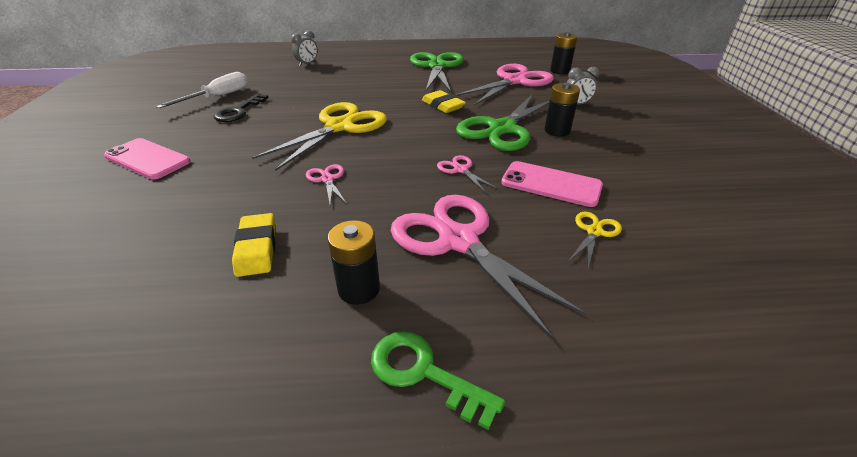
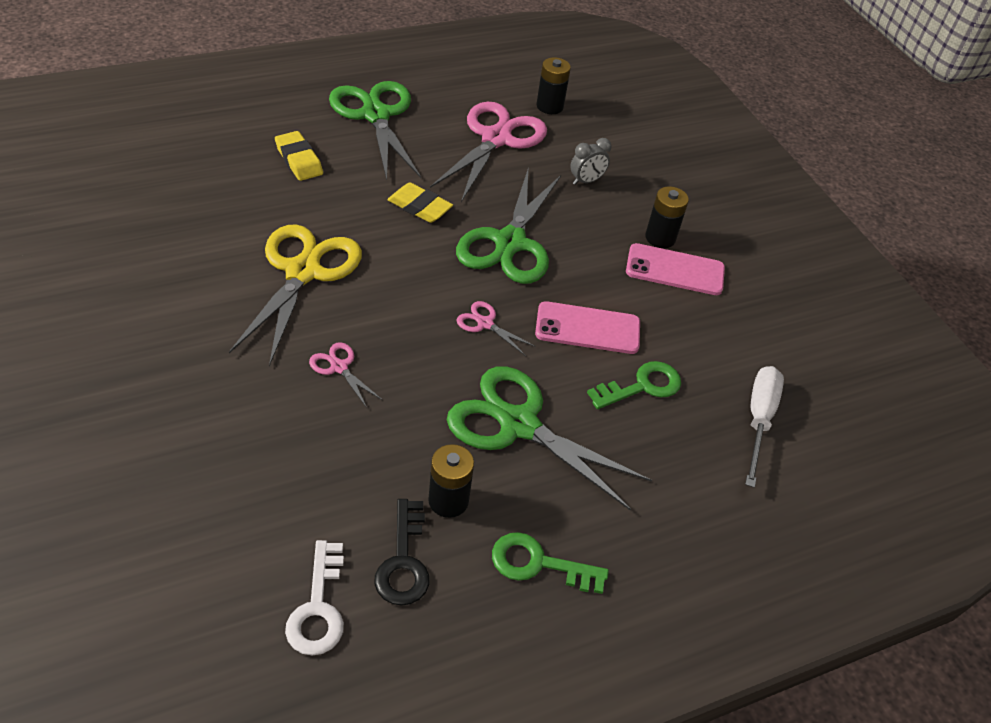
camera: 25 degrees left, 10 degrees up
pink phone [104,138,191,180] -> pink phone moved to [626,243,725,295]
white screwdriver [156,72,248,108] -> white screwdriver moved to [745,366,784,488]
black key [214,93,269,122] -> black key moved to [374,499,429,606]
yellow eraser [232,213,276,277] -> yellow eraser moved to [275,131,323,181]
grey clock [291,30,318,67] -> none
pink scissors [391,195,587,339] -> green scissors [447,366,652,511]
black battery [544,83,580,137] -> black battery moved to [645,186,689,248]
yellow scissors [569,212,622,268] -> green key [587,361,681,409]
none -> white key [285,540,344,656]

